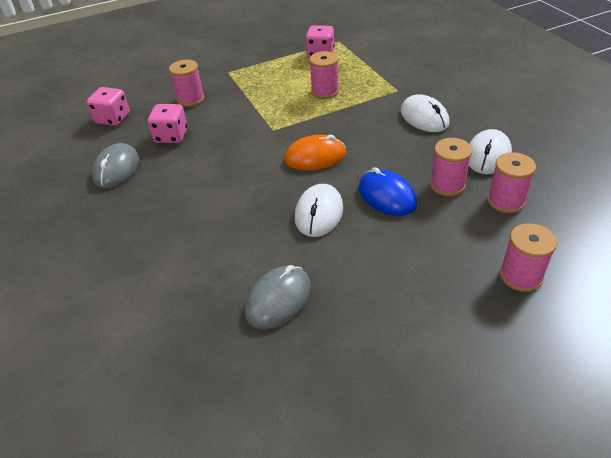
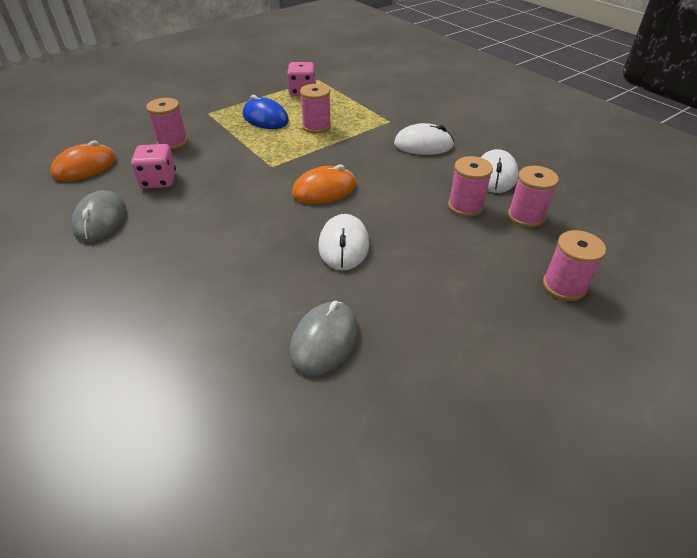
camera: 15 degrees left, 0 degrees up
pink dice [87,87,130,126] -> orange mouse [50,141,116,182]
blue mouse [359,167,417,216] -> blue mouse moved to [243,95,289,129]
white mouse [401,94,449,132] -> white mouse turned 45 degrees counterclockwise [394,123,454,155]

